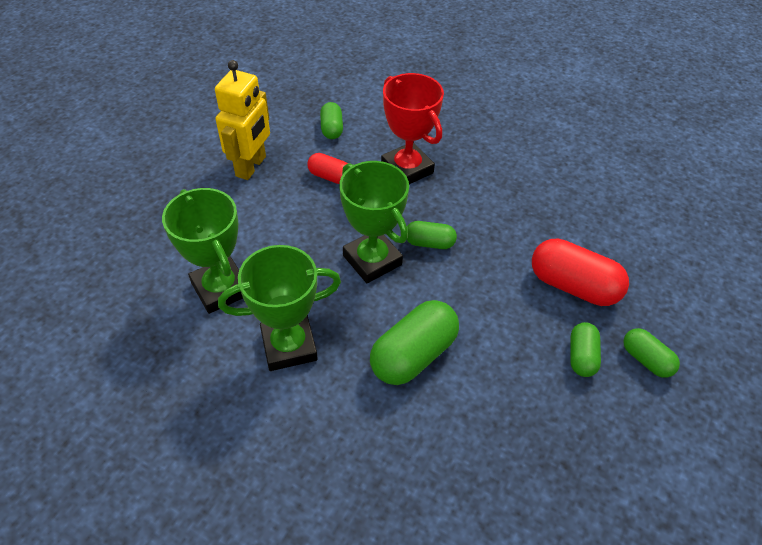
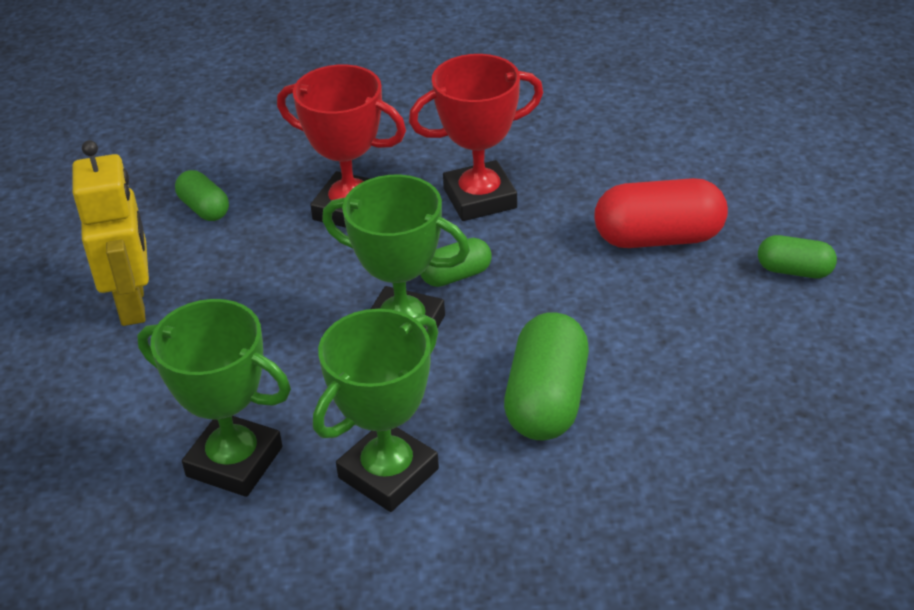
camera: 30 degrees left, 10 degrees down
red capsule [307,153,348,184] -> none
green capsule [570,322,601,377] -> none
none -> red trophy [409,54,543,221]

